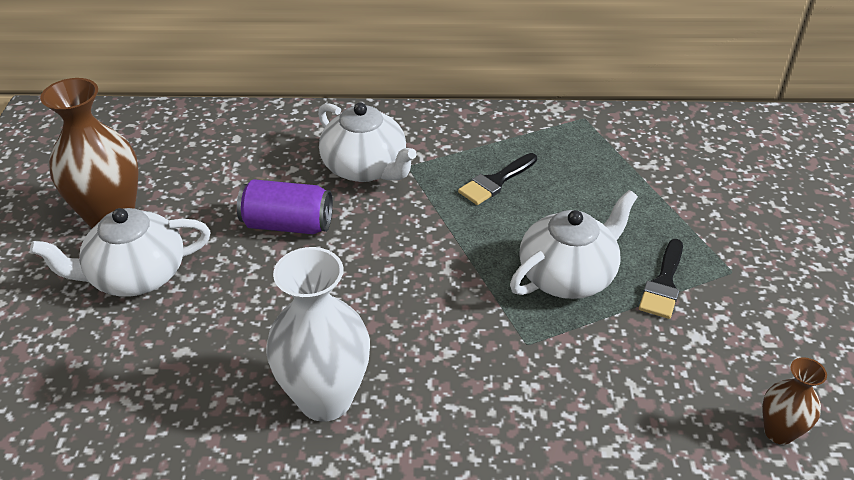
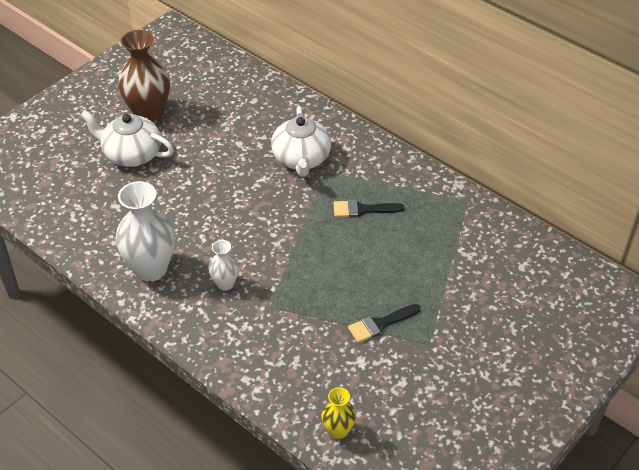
camera: 40 degrees right, 5 degrees up
purple can [237,179,333,234] -> none
white teapot [510,190,638,299] -> none
brown vase [762,357,827,445] -> yellow vase [321,387,356,439]
none -> white vase [208,240,239,291]

